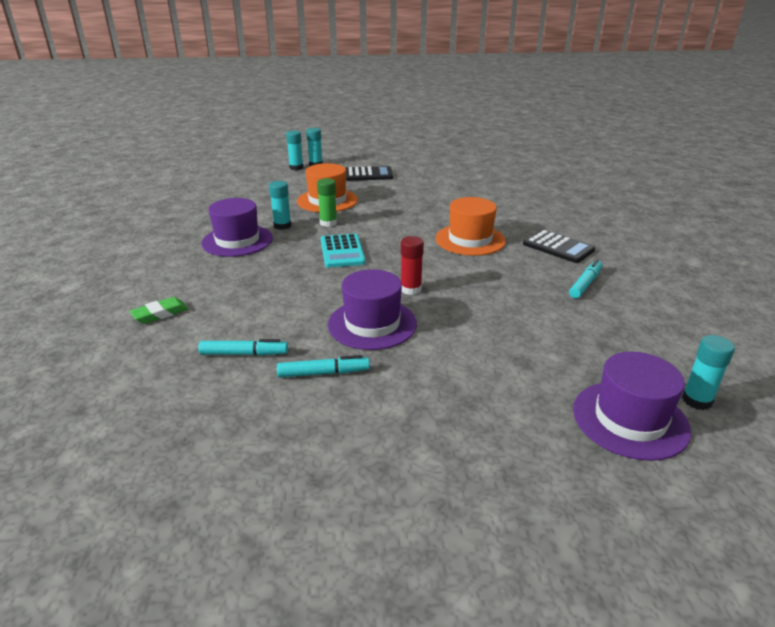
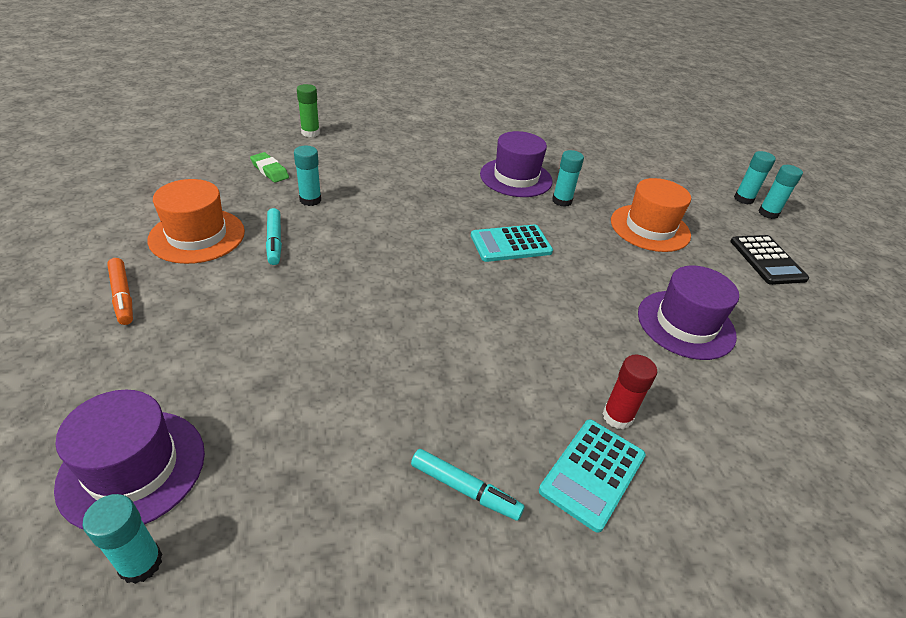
camera: 80 degrees right, 10 degrees up
green eraser [130,297,188,324] -> green eraser moved to [250,152,289,183]
turquoise marker [198,339,288,356] -> turquoise glue stick [294,146,321,206]
green glue stick [317,178,337,227] -> green glue stick moved to [297,84,320,137]
purple hat [328,269,417,350] -> purple hat moved to [638,266,739,360]
red glue stick [401,236,424,295] -> red glue stick moved to [602,355,657,429]
orange hat [435,197,506,256] -> orange hat moved to [147,179,245,264]
black calculator [523,229,595,263] -> turquoise calculator [539,419,646,533]
none -> orange marker [107,258,133,325]

